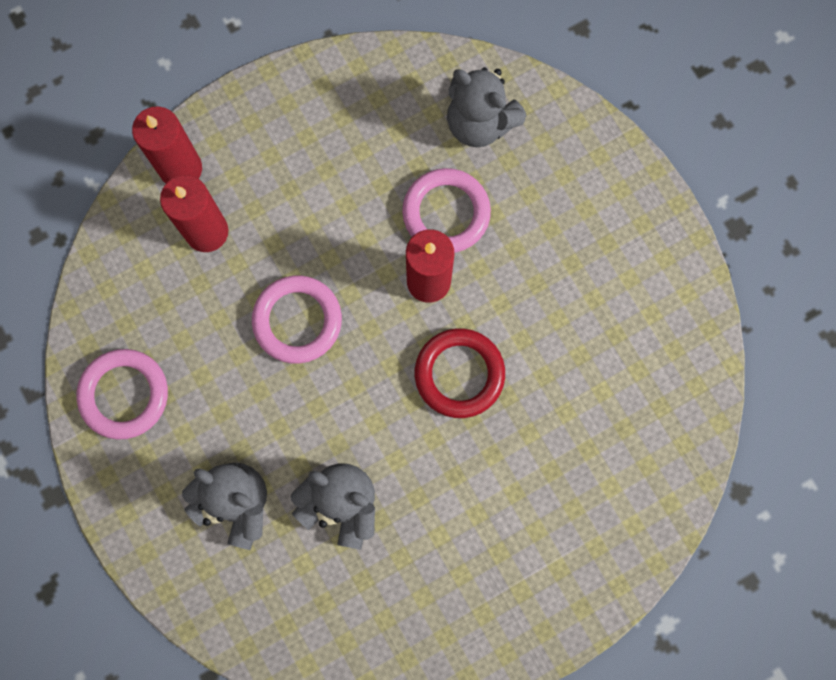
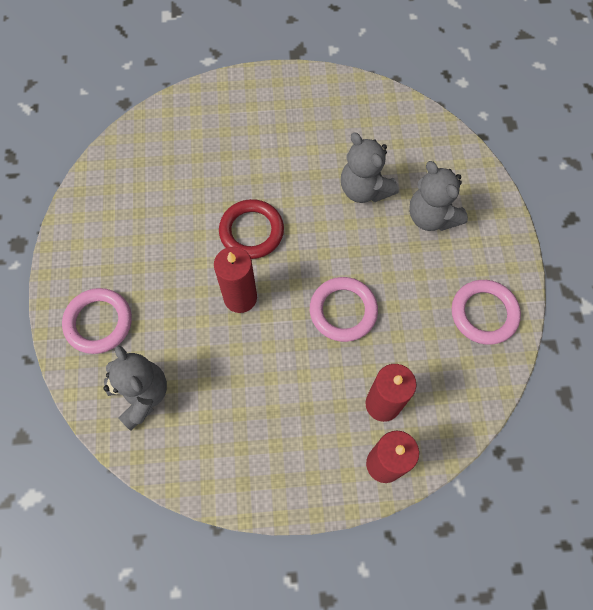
camera: 155 degrees left, 10 degrees down
pink ring [402,168,491,253] -> pink ring moved to [62,288,132,354]

